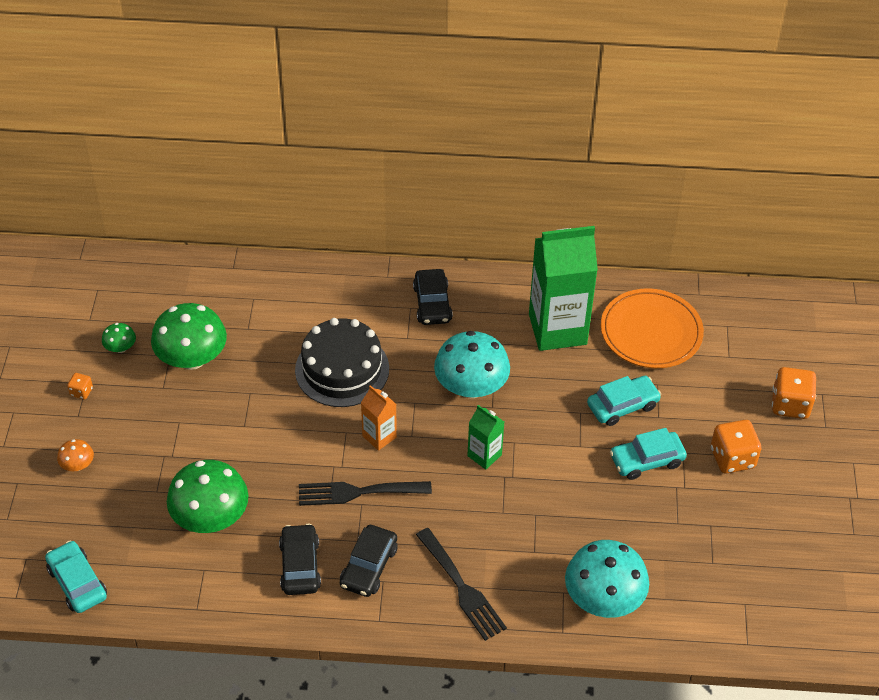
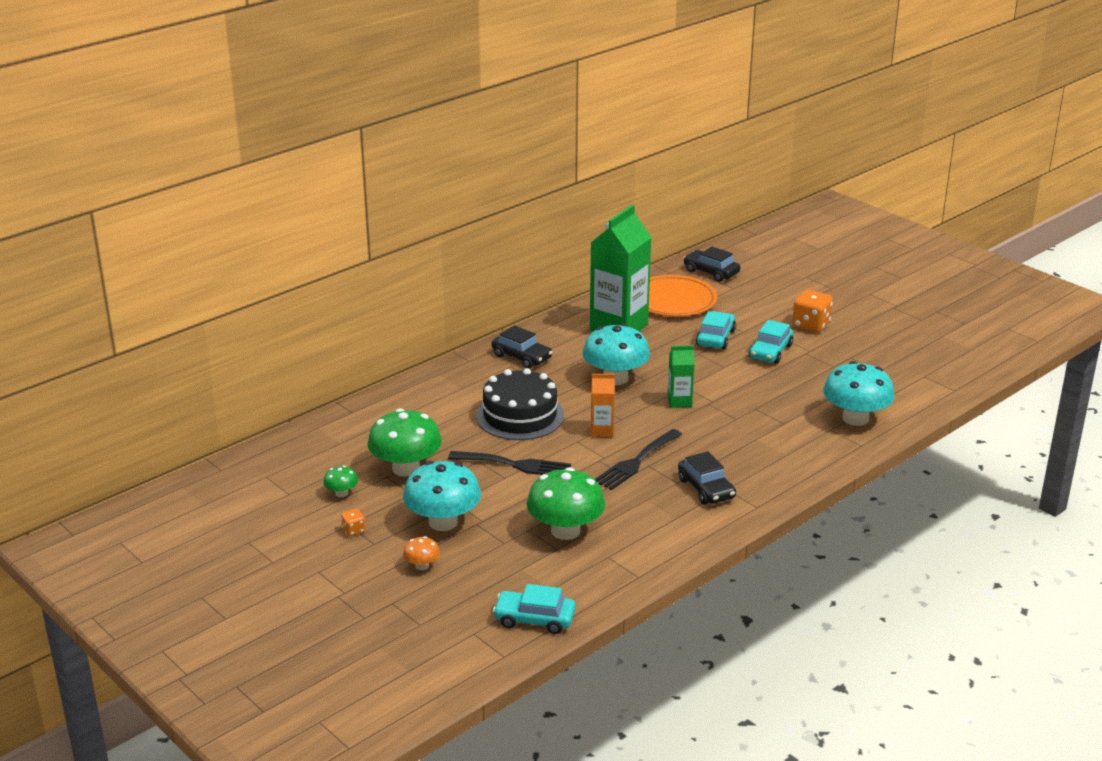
camera: 45 degrees left, 20 degrees down
black car [279,524,321,595] -> black car moved to [684,246,740,282]
black fork [416,528,507,641] -> black fork moved to [448,451,571,475]
orange dice [772,367,816,419] -> none
none -> turquoise mushroom [403,461,481,531]

